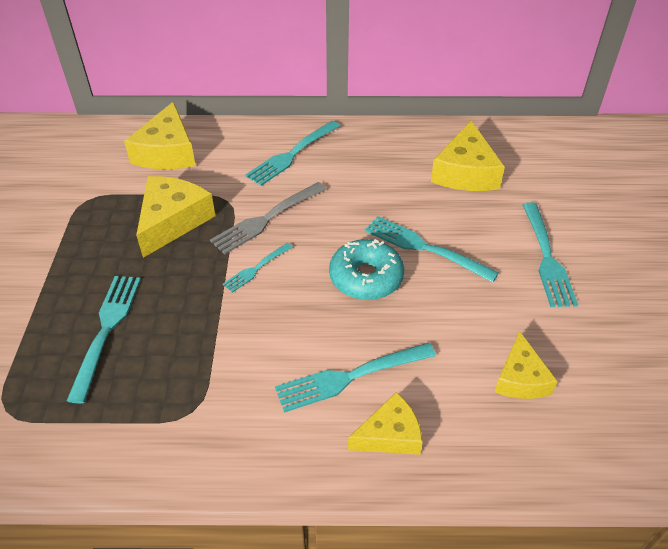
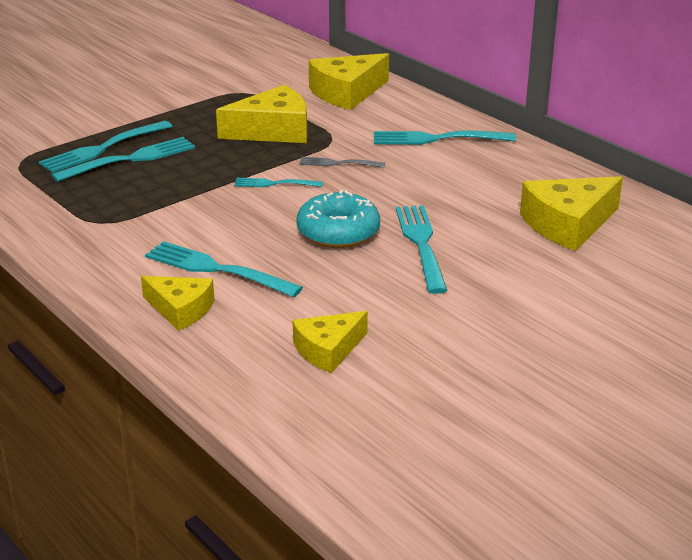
camera: 50 degrees right, 15 degrees down
grey fork [210,182,326,254] -> grey fork [299,157,385,168], size x0.58
turquoise fork [522,202,578,307] -> turquoise fork moved to [39,121,173,173]

